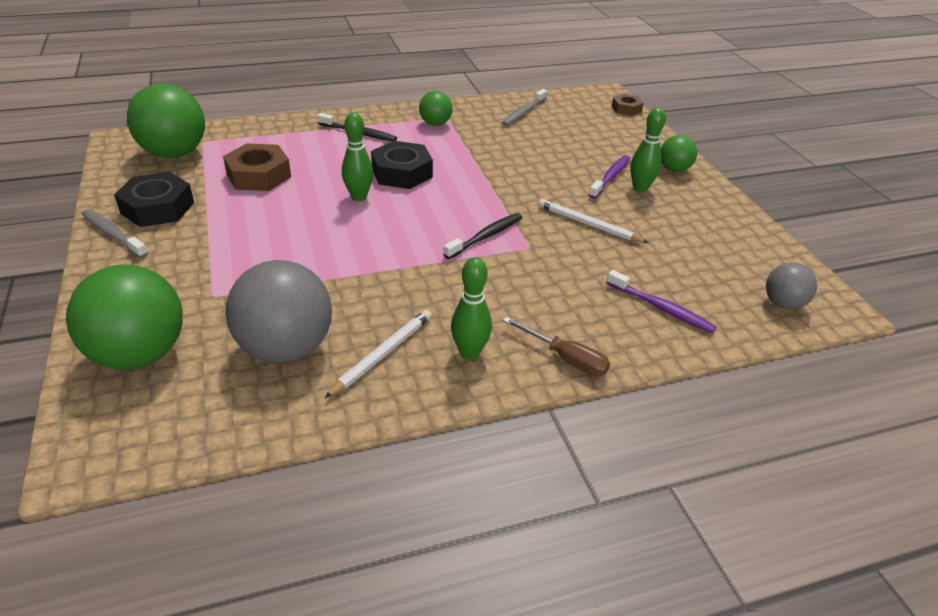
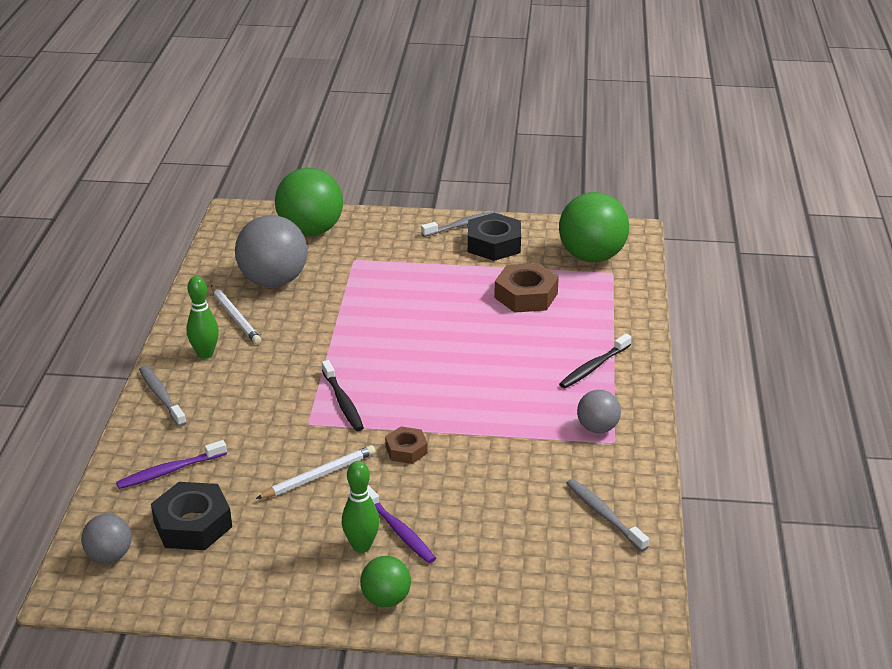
camera: 115 degrees right, 5 degrees down
green bowling pin [342,112,373,201] -> none
black nut [371,141,433,189] -> black nut moved to [151,482,232,550]
green ball [419,91,453,126] -> grey ball [577,390,621,433]
brown screwdriver [503,317,610,376] -> grey toothbrush [139,366,186,427]
brown nut [612,94,644,116] -> brown nut moved to [385,426,428,464]

